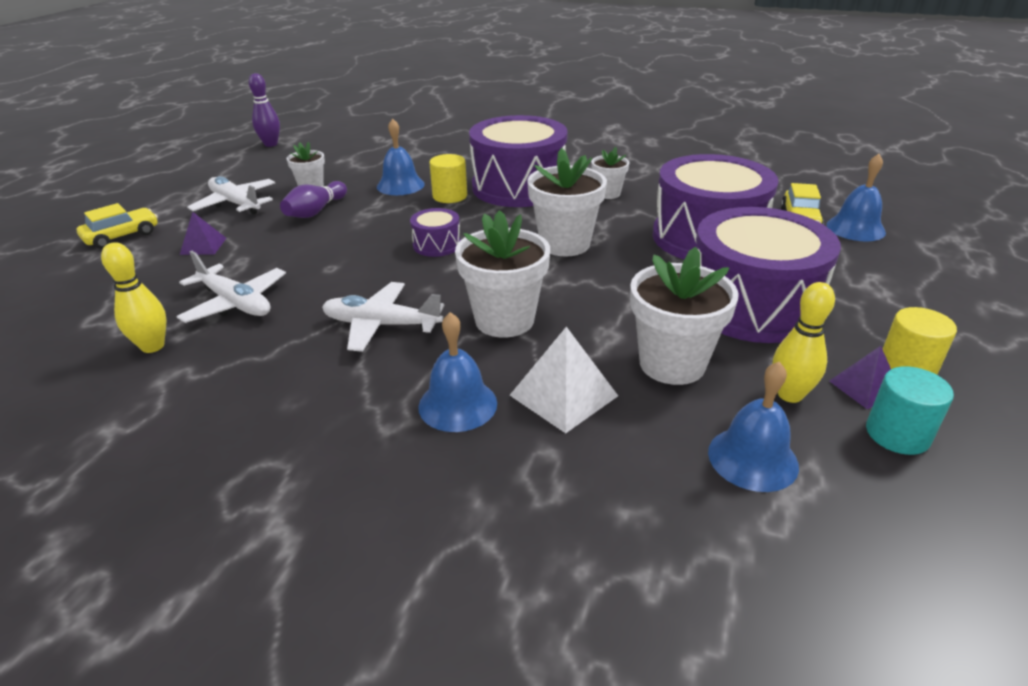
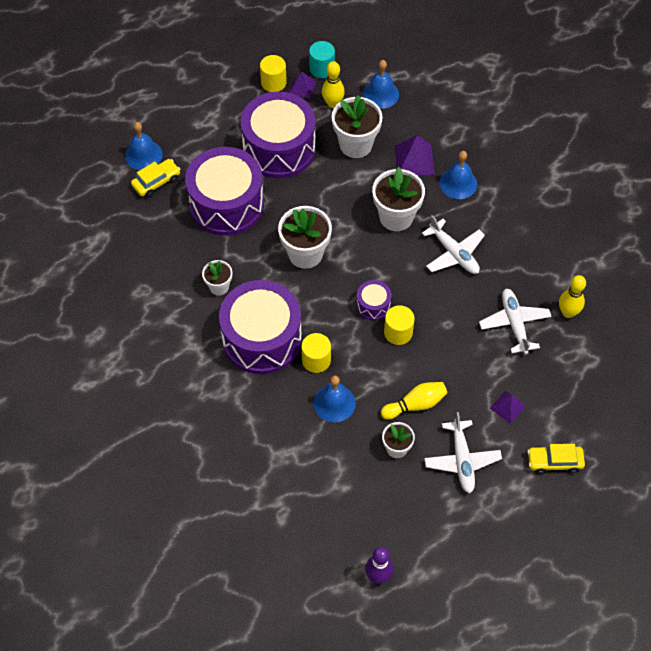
camera: 140 degrees left, 25 degrees up
purple bowling pin [280,181,347,218] -> yellow bowling pin [381,382,447,420]
white pyramid [510,327,618,433] -> purple pyramid [395,135,435,175]
none -> yellow cylinder [384,305,415,345]

